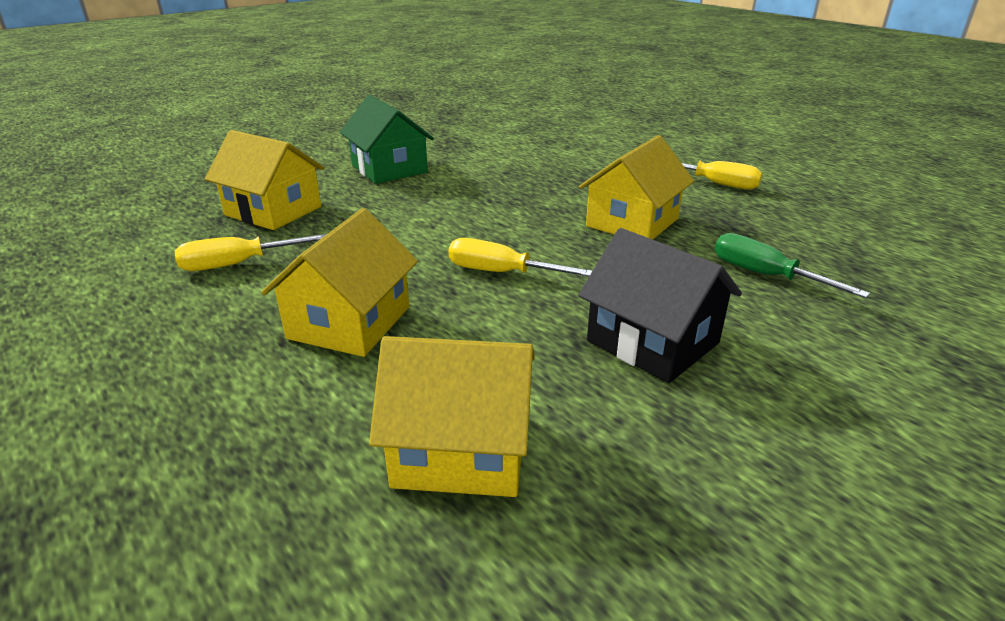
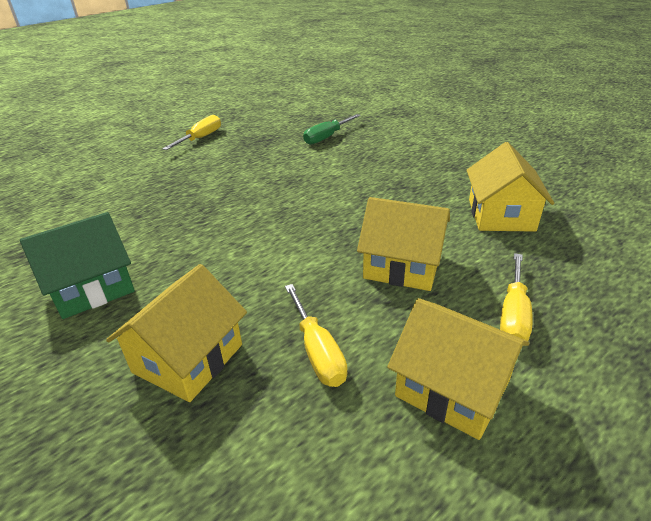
camera: 90 degrees left, 5 degrees up
yellow screwdriver [448,238,592,276] -> yellow screwdriver moved to [500,253,533,341]
black house [578,228,742,383] -> none
yellow house [579,135,694,239] -> yellow house moved to [387,298,530,440]

